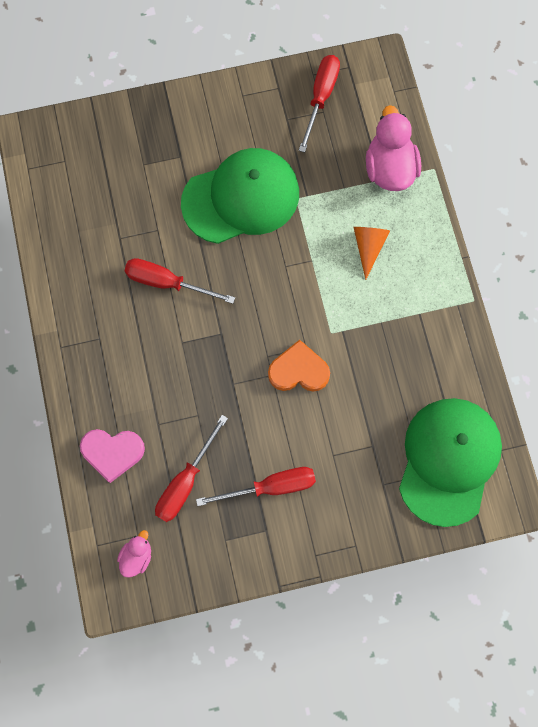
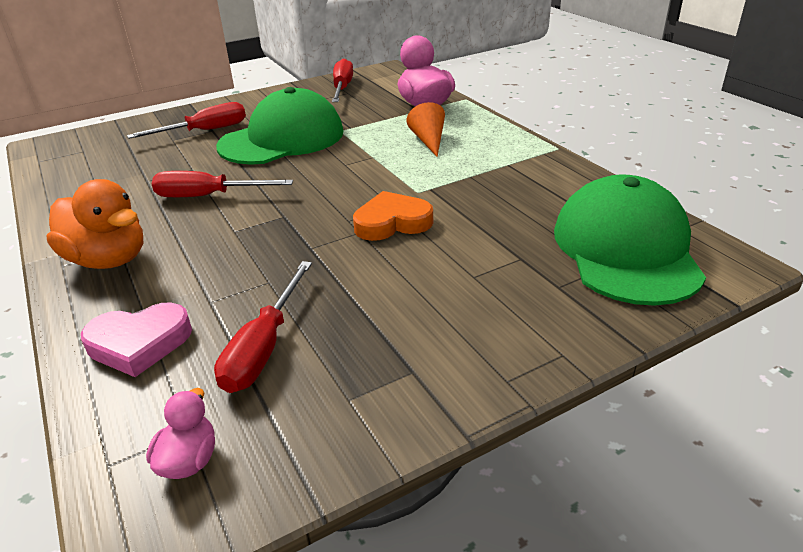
camera: 15 degrees left, 40 degrees down
red screwdriver [196,467,316,506] -> red screwdriver moved to [127,102,246,139]
none -> orange duck [47,179,144,269]

